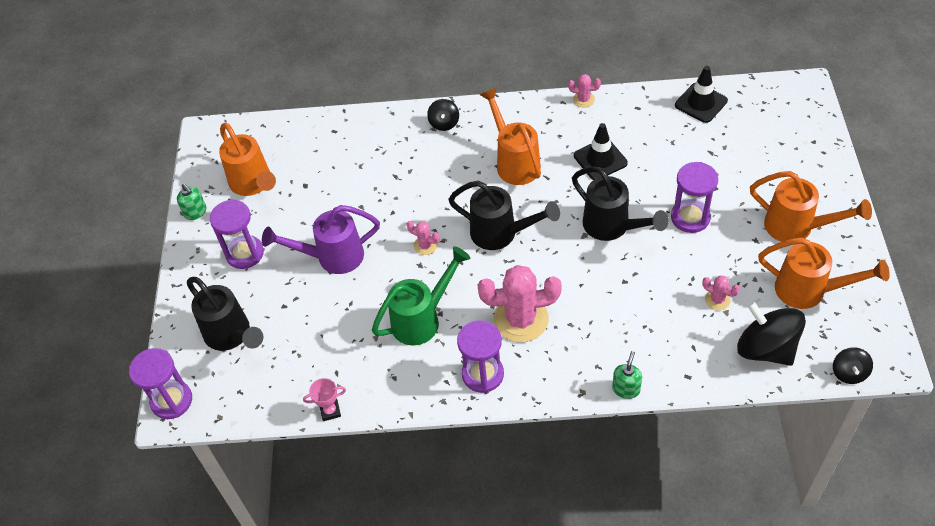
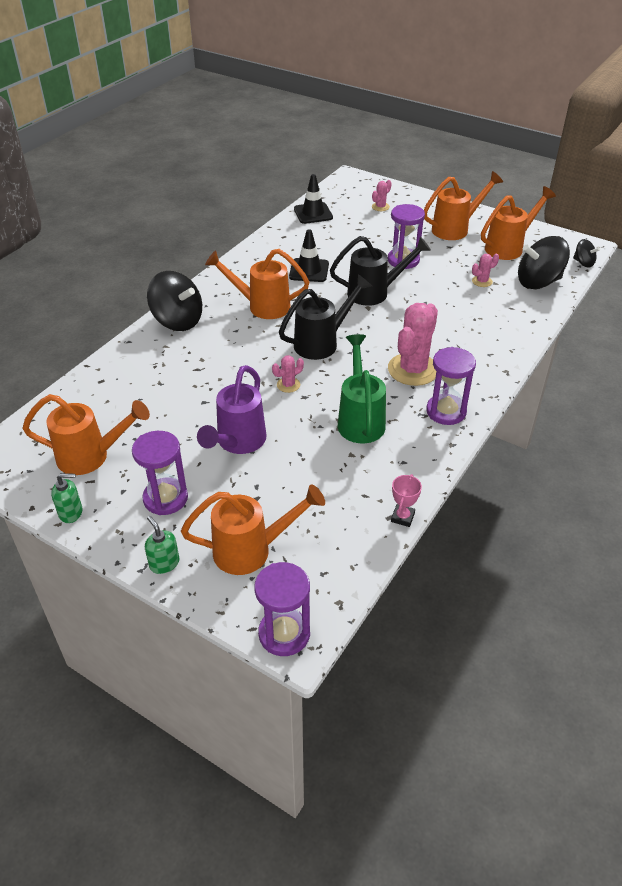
camera: 60 degrees left, 10 degrees down
black watering can [187,277,263,351] -> orange watering can [181,484,325,575]
black spinning top [427,99,459,131] -> black spinning top [147,271,202,331], size x1.95
pink cactus [568,74,601,107] -> pink cactus moved to [372,180,392,211]
green soap dispenser [612,351,642,399] -> green soap dispenser moved to [145,516,179,574]

